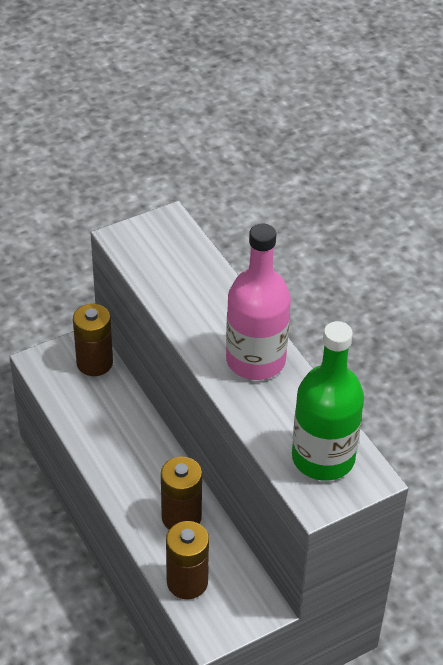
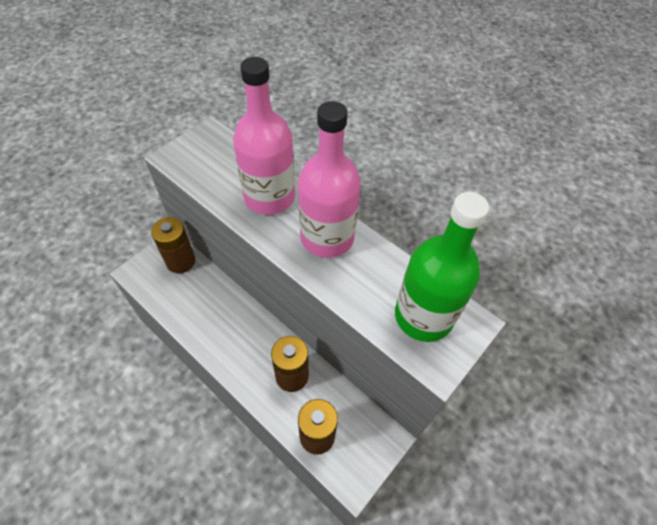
camera: 20 degrees left, 10 degrees up
none -> pink bottle [233,57,295,215]

